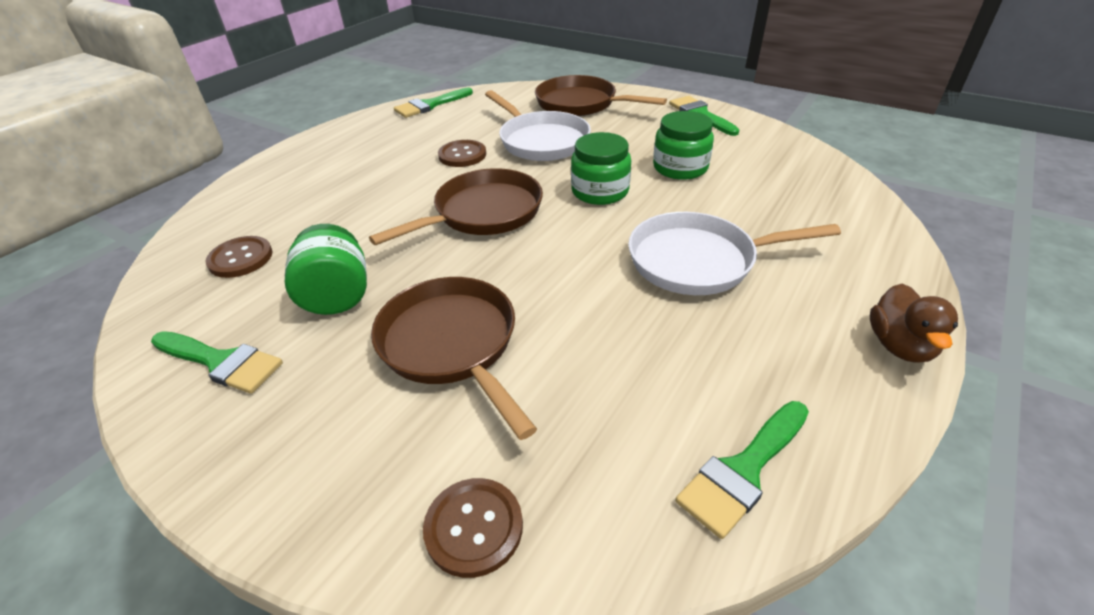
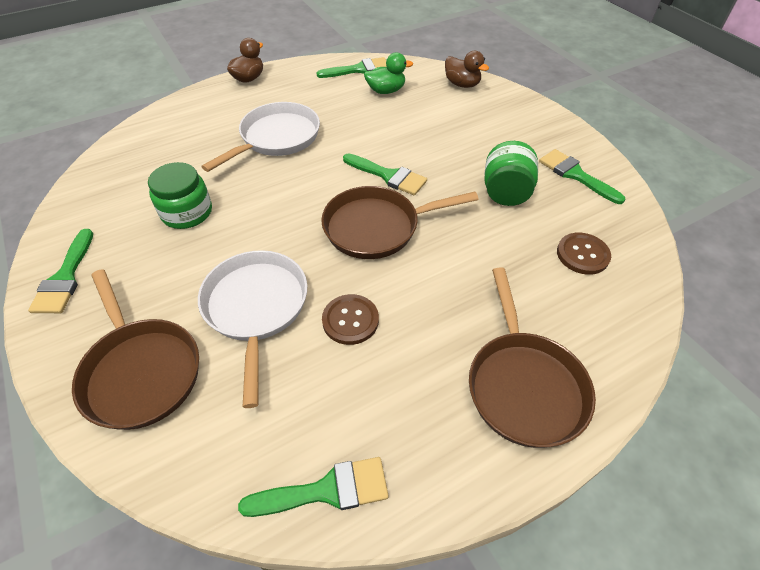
camera: 155 degrees left, 10 degrees up
brown pan [371,277,537,440] -> brown pan moved to [469,267,596,448]
brown button [423,478,523,578] -> brown duck [445,51,489,88]
green jar [571,132,631,205] -> none
white pan [628,212,841,295] -> white pan turned 75 degrees counterclockwise [201,102,320,172]
none -> green brush [343,153,427,195]
none -> green duck [364,52,413,94]

